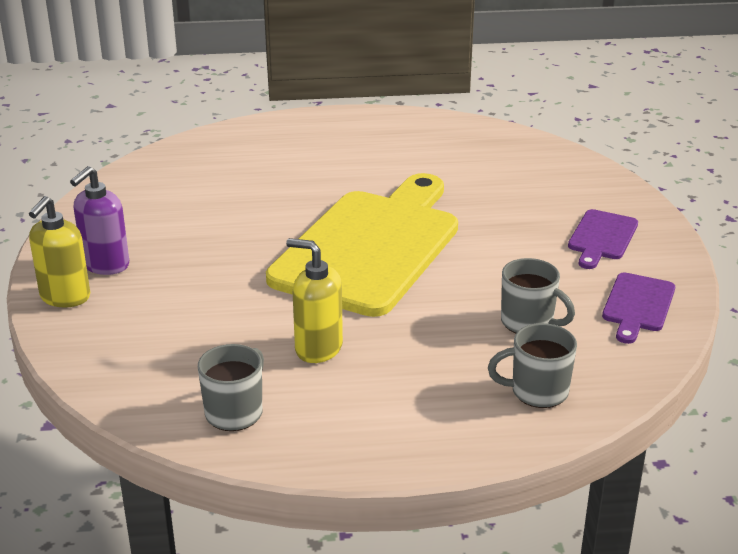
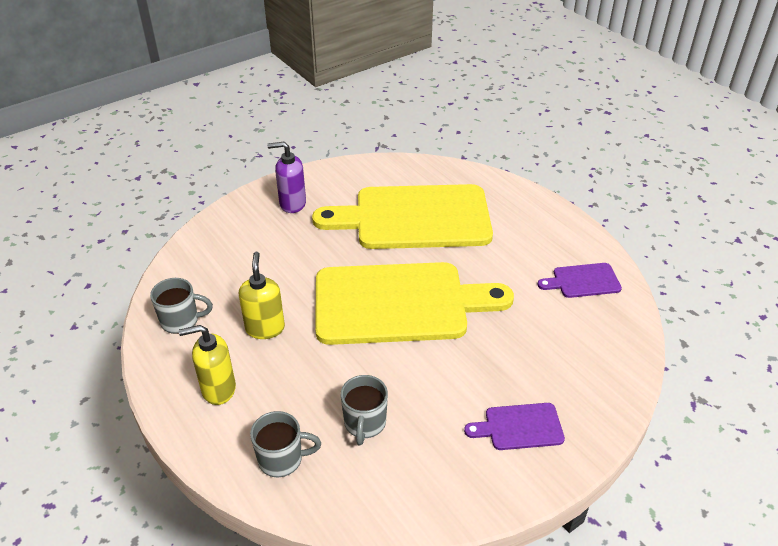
camera: 60 degrees right, 10 degrees up
yellow soap dispenser [29,196,90,307] -> yellow soap dispenser moved to [179,325,236,405]
grey mug [488,323,577,408] -> grey mug turned 120 degrees clockwise [250,411,321,477]
purple cutting board [602,273,675,344] -> purple cutting board moved to [537,263,622,298]
none -> yellow cutting board [312,184,493,249]

